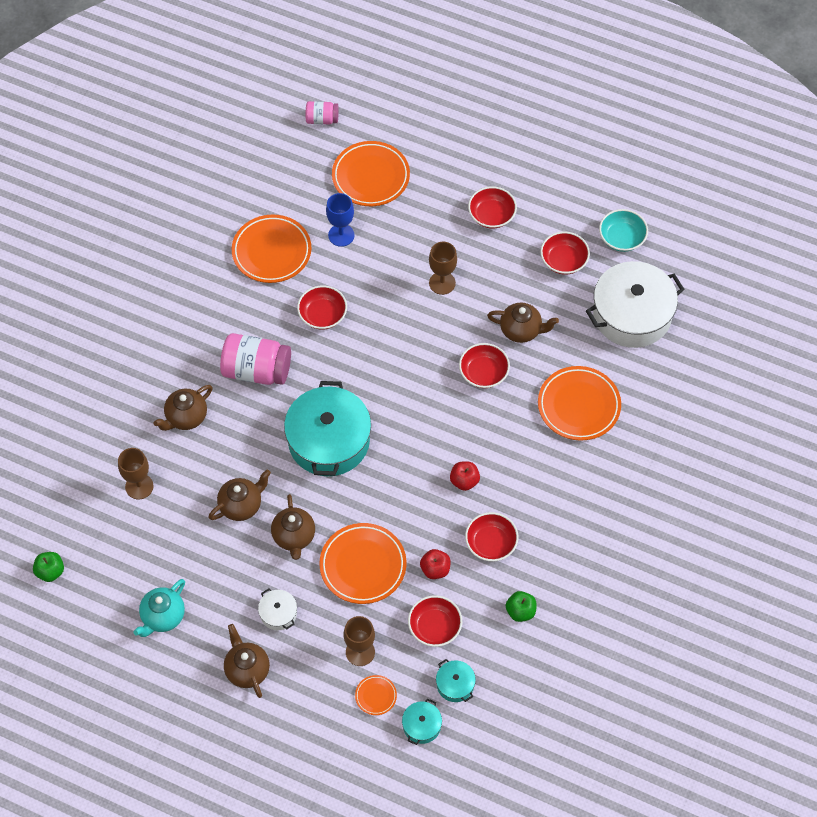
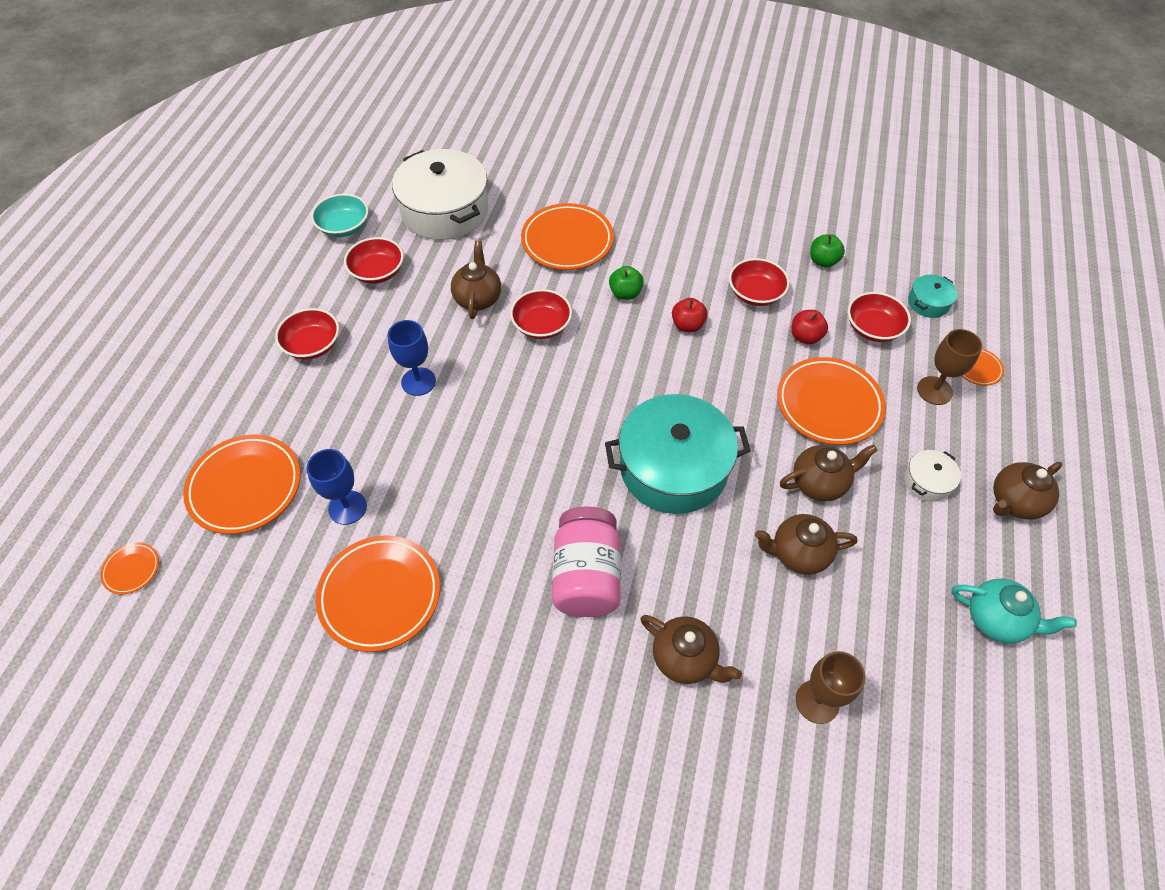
camera: 100 degrees left, 5 degrees down
green apple [33,552,64,582] -> green apple moved to [609,266,644,300]
brown teapot [209,470,271,521] -> brown teapot turned 45 degrees counterclockwise [755,514,857,575]
red bowl [297,285,347,330] -> none
pink jar [306,101,339,124] -> orange plate [100,542,159,594]
turquoise pot [402,698,442,745] -> none
brown goblet [429,242,457,295] -> blue goblet [387,320,436,396]

